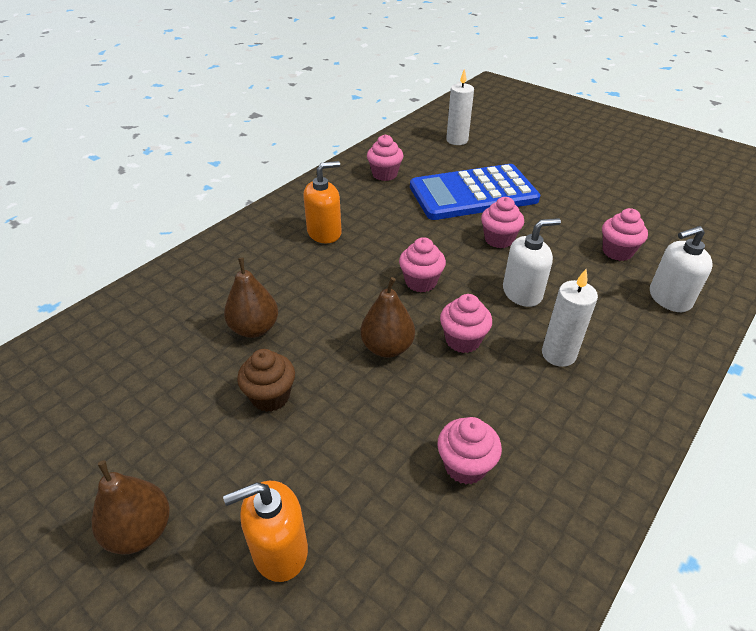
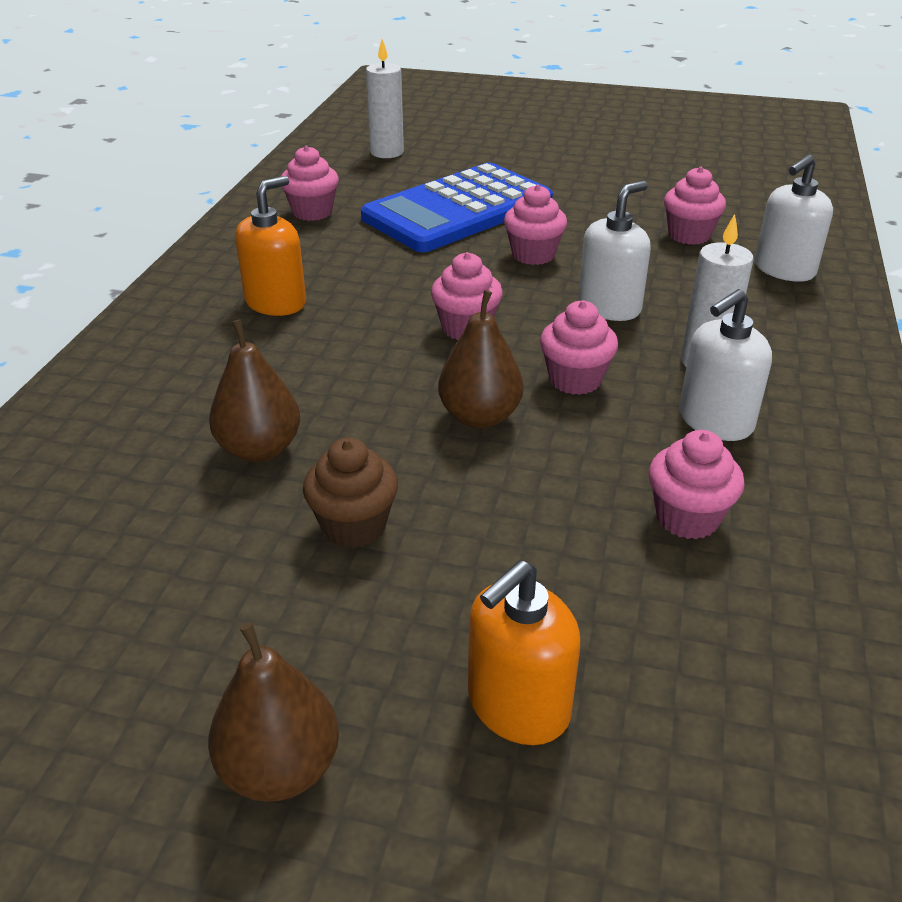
camera: 25 degrees left, 5 degrees down
none -> white soap dispenser [679,289,772,441]

